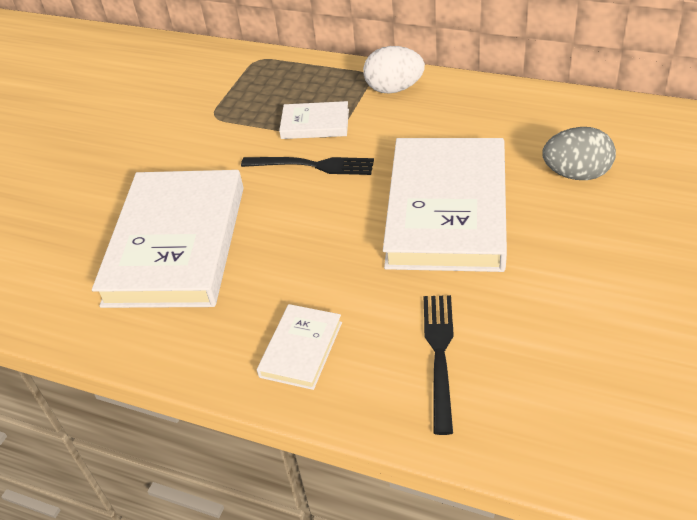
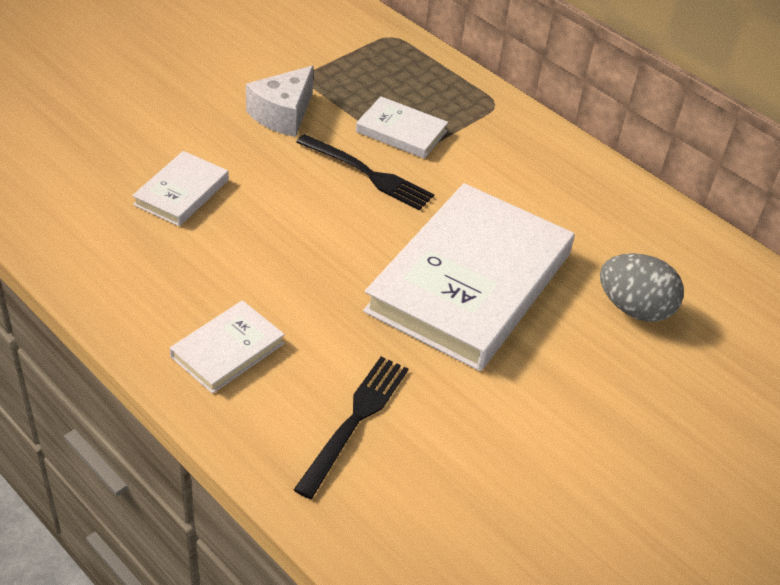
camera: 15 degrees right, 0 degrees up
white book [92,170,244,308] -> white book [132,151,229,226], size x0.45
white egg [363,46,425,94] -> none
none -> white cheese [246,66,314,137]

